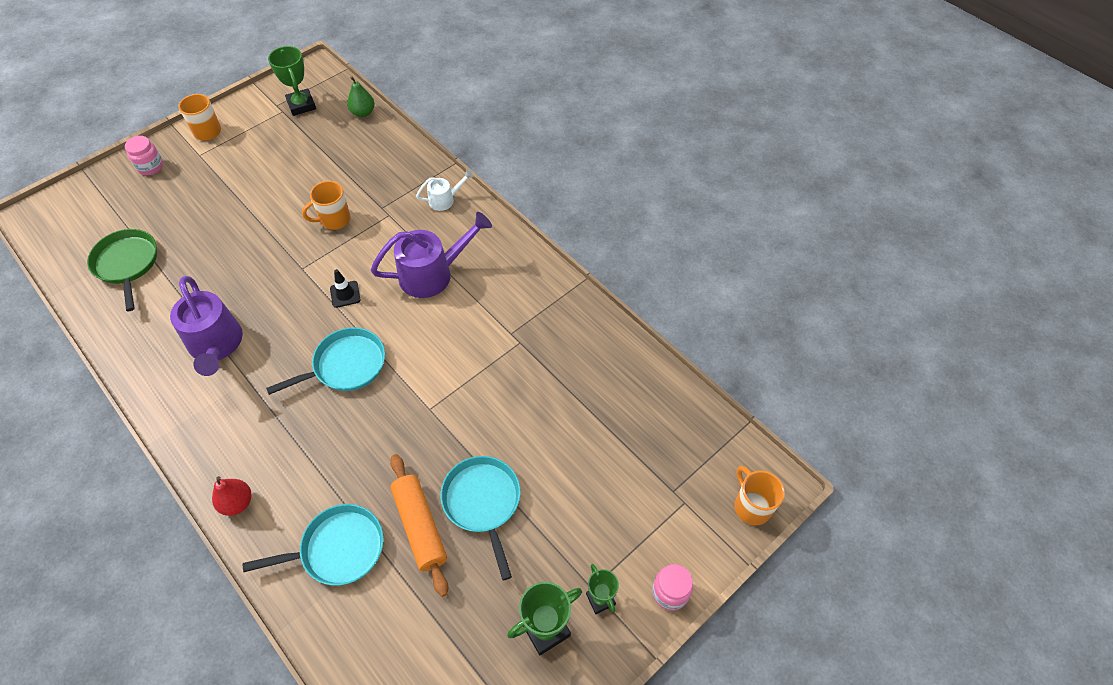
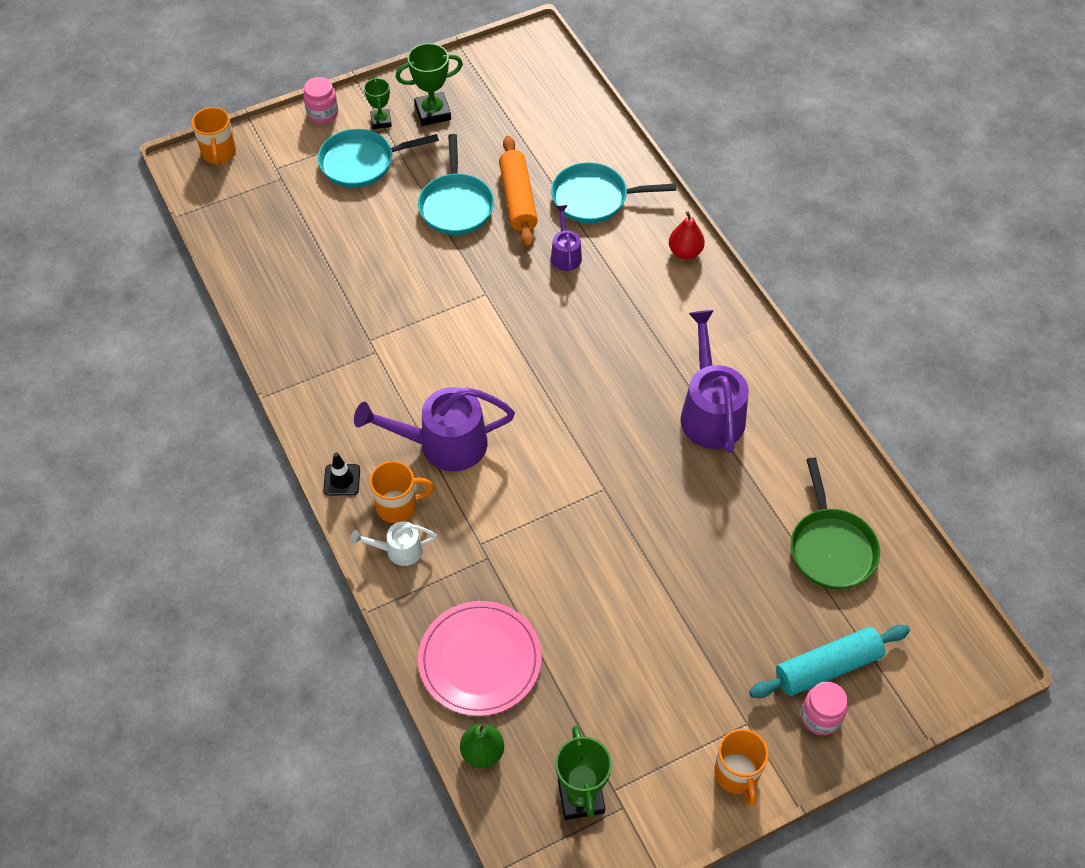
camera: 165 degrees left, 0 degrees up
turquoise pan [266,327,385,395] -> turquoise pan moved to [318,129,439,188]
orange mug [302,181,350,230] -> orange mug moved to [370,461,434,523]
black traffic cone [330,269,361,308] -> black traffic cone moved to [323,452,360,495]
none -> pink plate [418,601,542,716]
none -> purple watering can [551,205,582,271]
none -> turquoise rolling pin [749,625,910,698]

